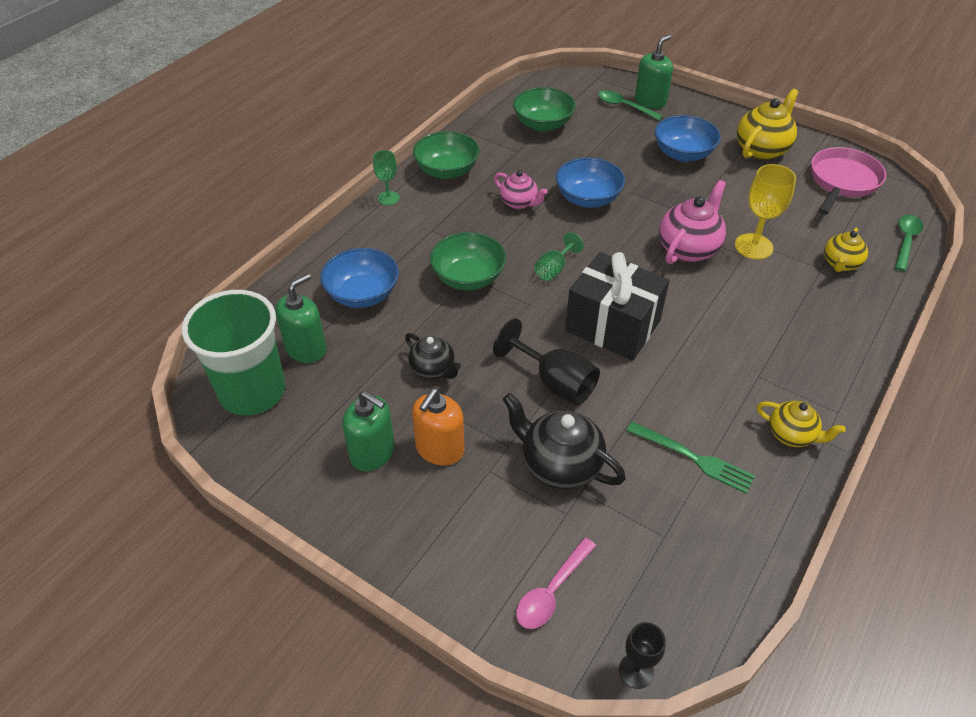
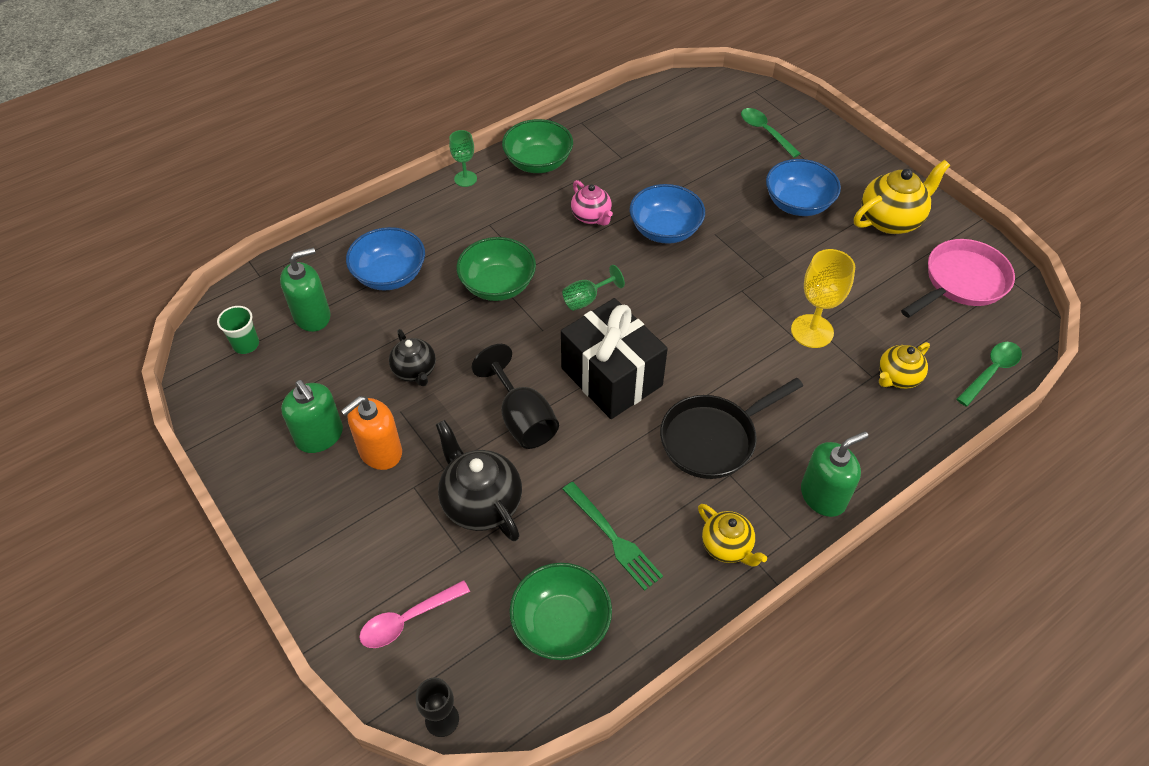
camera: 20 degrees right, 5 degrees up
green cup [182,290,285,415] -> green cup [217,306,259,354], size x0.41
green bowl [513,87,576,132] -> green bowl moved to [509,563,612,660]
green soap dispenser [635,35,673,109] -> green soap dispenser moved to [801,431,868,517]
pink teapot [659,180,726,264] -> none
none -> black pan [660,378,803,479]

